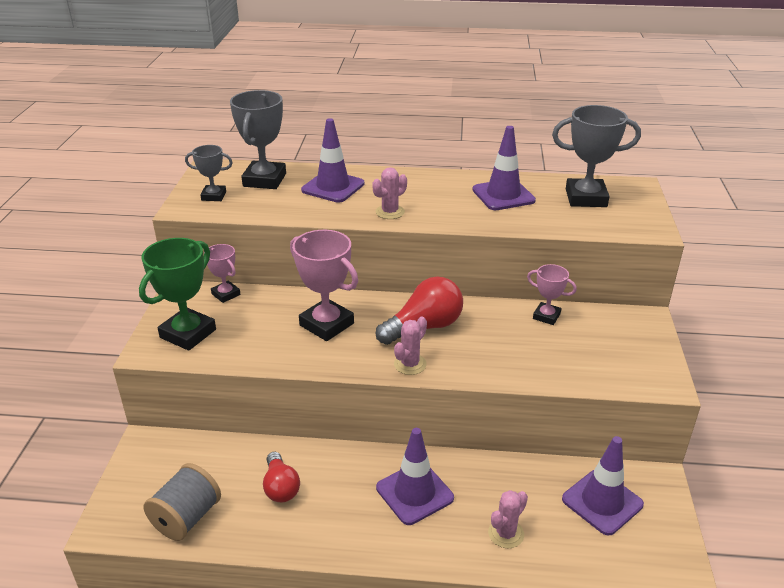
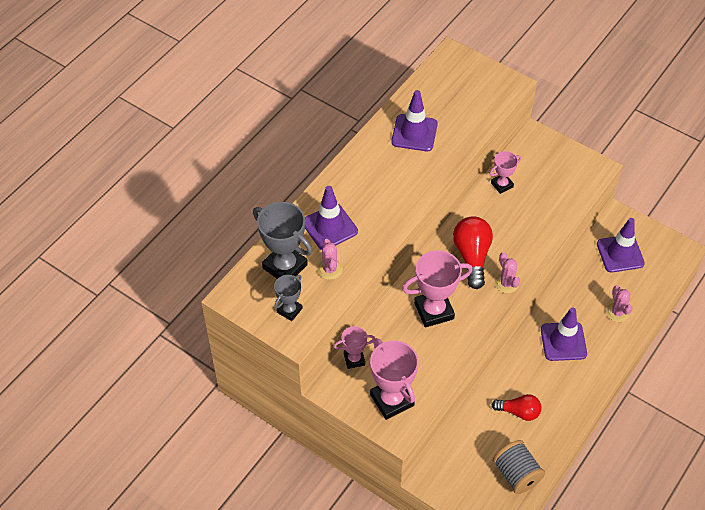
camera: 60 degrees left, 20 degrees up
green trophy [139,238,216,351] -> pink trophy [370,338,419,420]
pink cactus [372,167,407,219] -> pink cactus moved to [317,239,343,280]
grey trophy [552,105,641,207] -> none

